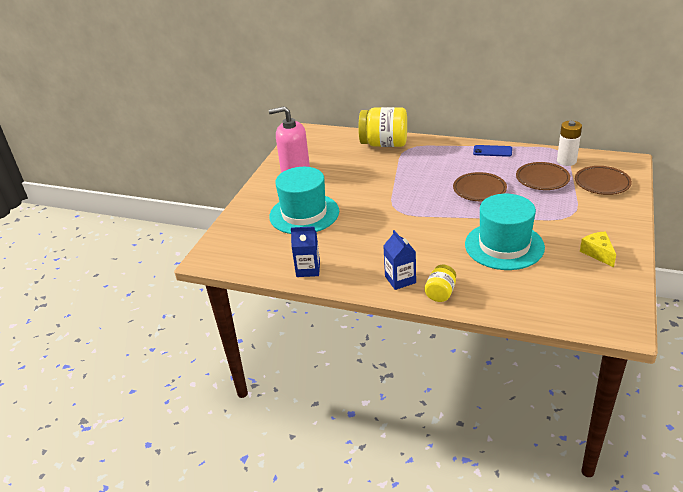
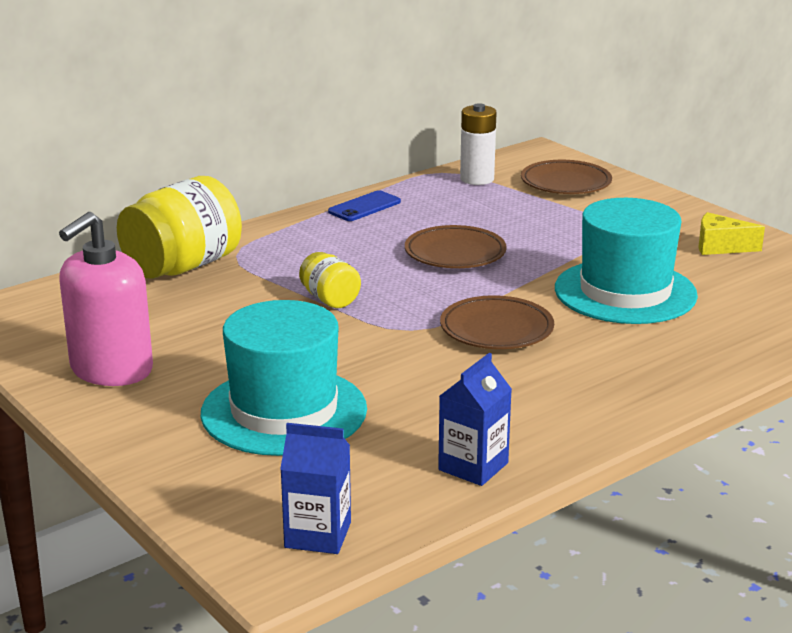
camera: 60 degrees left, 10 degrees down
blue carton [383,230,416,290] -> blue carton moved to [280,423,351,554]
yellow jar [425,265,456,302] -> yellow jar moved to [299,252,361,308]
brown plate [516,162,570,190] -> brown plate moved to [440,295,554,349]

